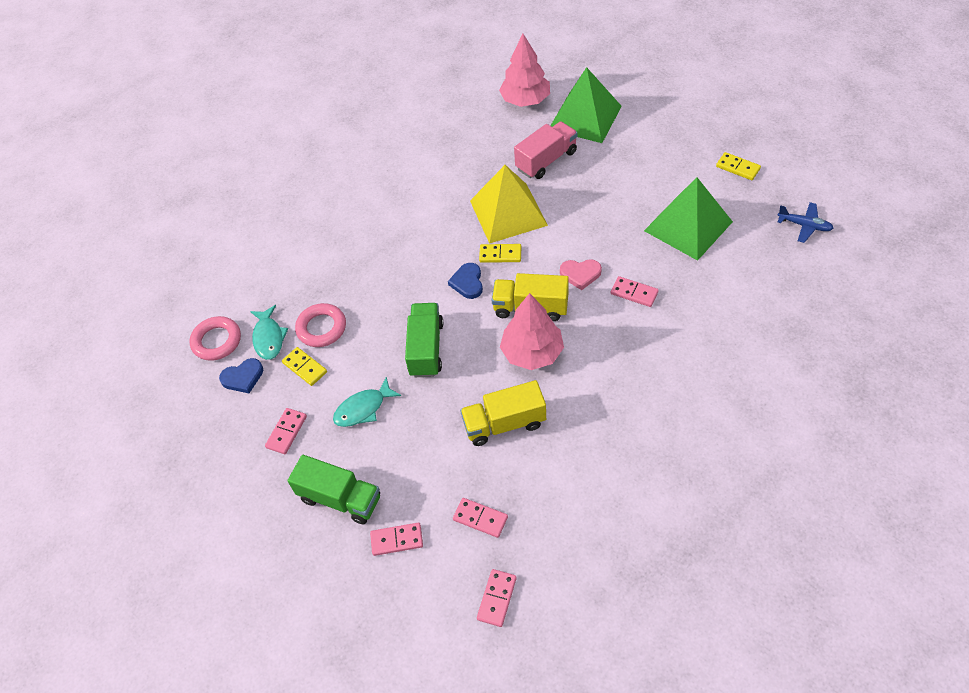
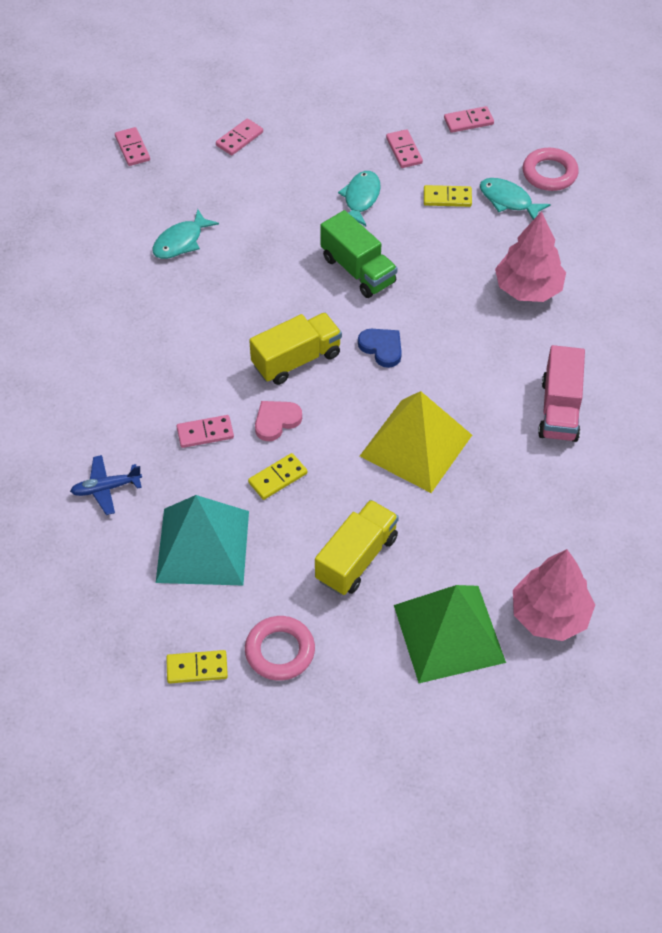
camera: 135 degrees right, 0 degrees up
blue heart [219,358,263,393] -> none
green truck [287,455,380,524] -> none
pink ring [295,303,346,347] -> pink ring moved to [245,616,315,681]
pink domino [453,498,508,538] -> pink domino moved to [444,106,494,133]
yellow truck [460,380,546,446] -> yellow truck moved to [315,500,399,595]
yellow domino [479,244,521,263] -> yellow domino moved to [248,453,308,500]
pink tree [500,293,564,370] -> pink tree moved to [495,211,566,302]
pink truck [514,122,578,179] -> pink truck moved to [538,345,585,442]
green pyramid [644,178,733,261] -> turquoise pyramid [156,495,249,585]
blue plane [777,202,834,243] -> blue plane moved to [70,455,142,515]
none -> turquoise fish [152,209,219,259]

